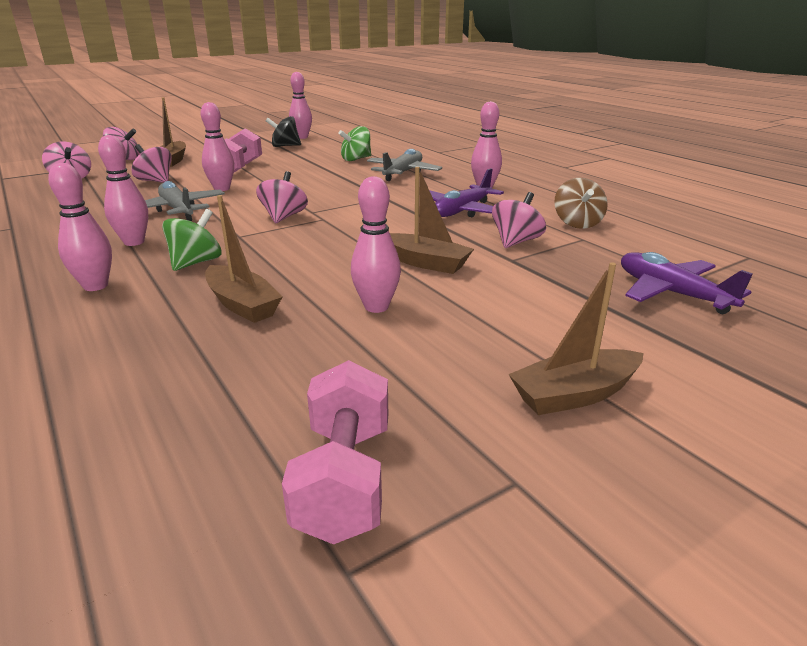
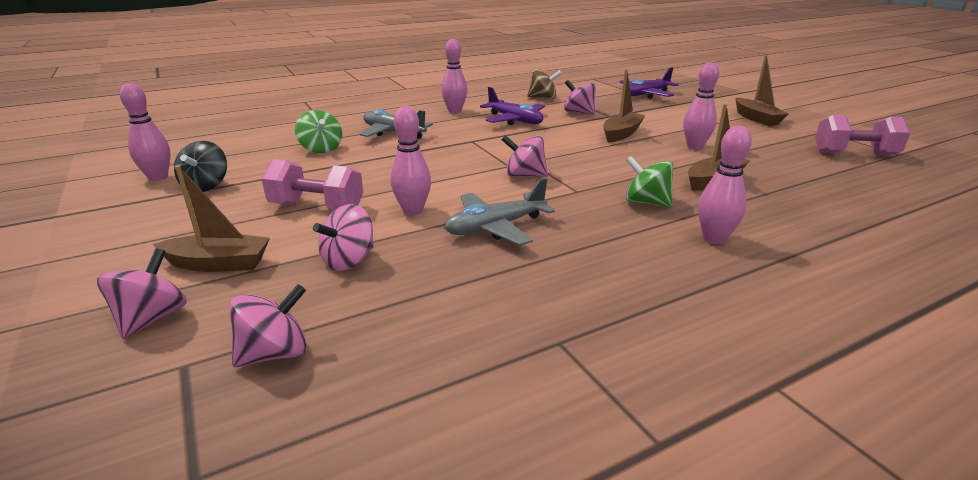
camera: 85 degrees left, 0 degrees up
pink bowling pin [98,135,148,246] -> none

